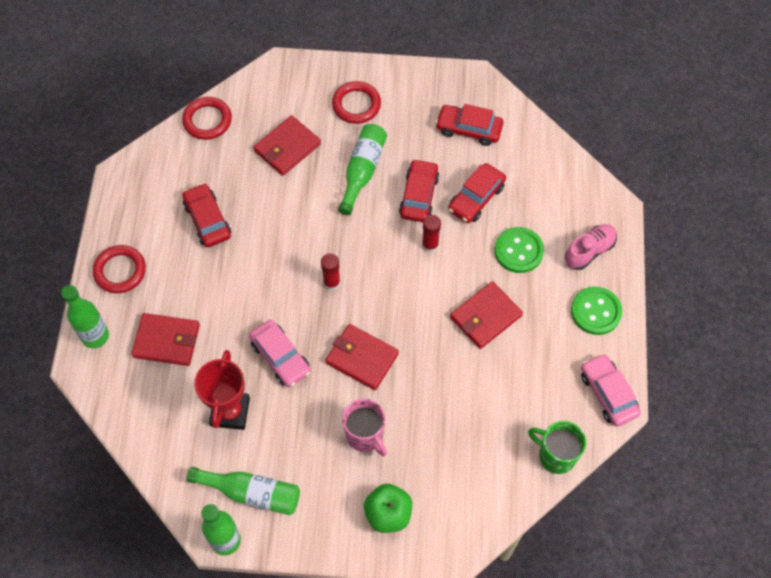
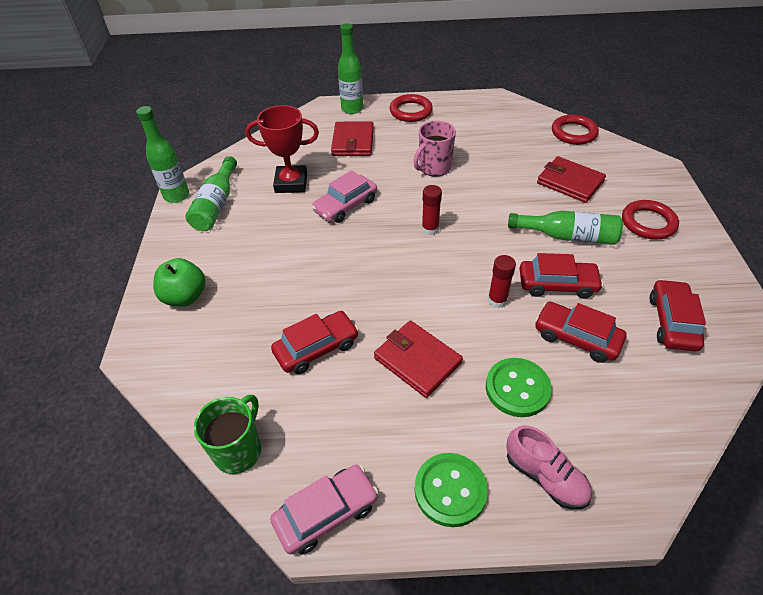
camera: 85 degrees right, 15 degrees down
red car [182,183,231,247] -> red car moved to [271,311,359,374]
red wallet [325,324,399,390] -> none
pink mug [342,399,387,457] -> pink mug moved to [413,121,456,177]

